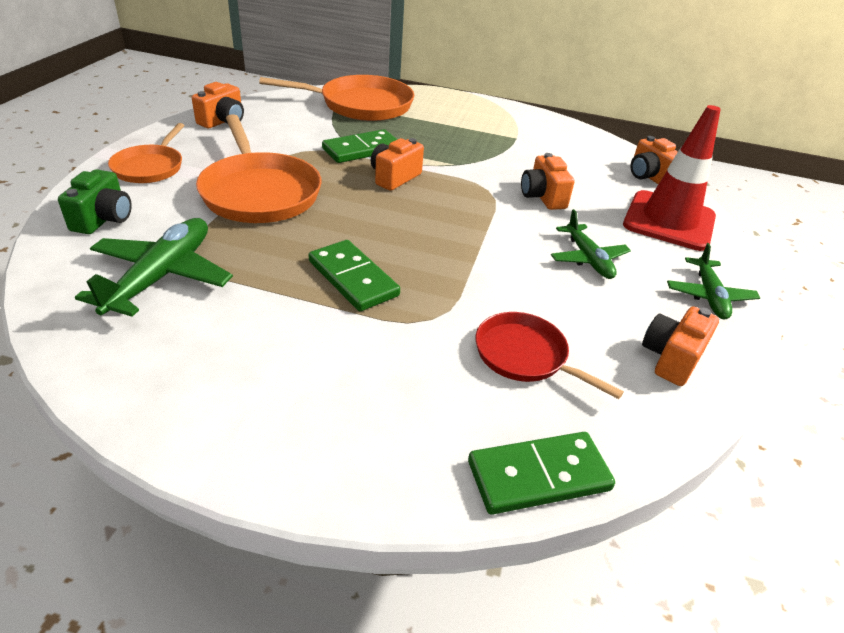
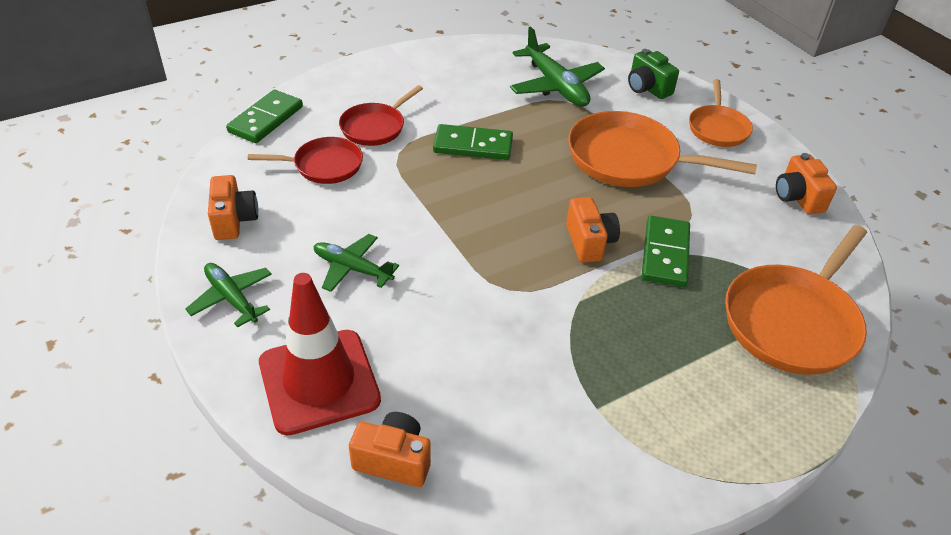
camera: 135 degrees right, 5 degrees up
orange pan [108,123,185,183] -> orange pan turned 135 degrees counterclockwise [689,79,753,147]
orange camera [521,153,575,210] -> none
none -> red pan [339,85,423,146]

